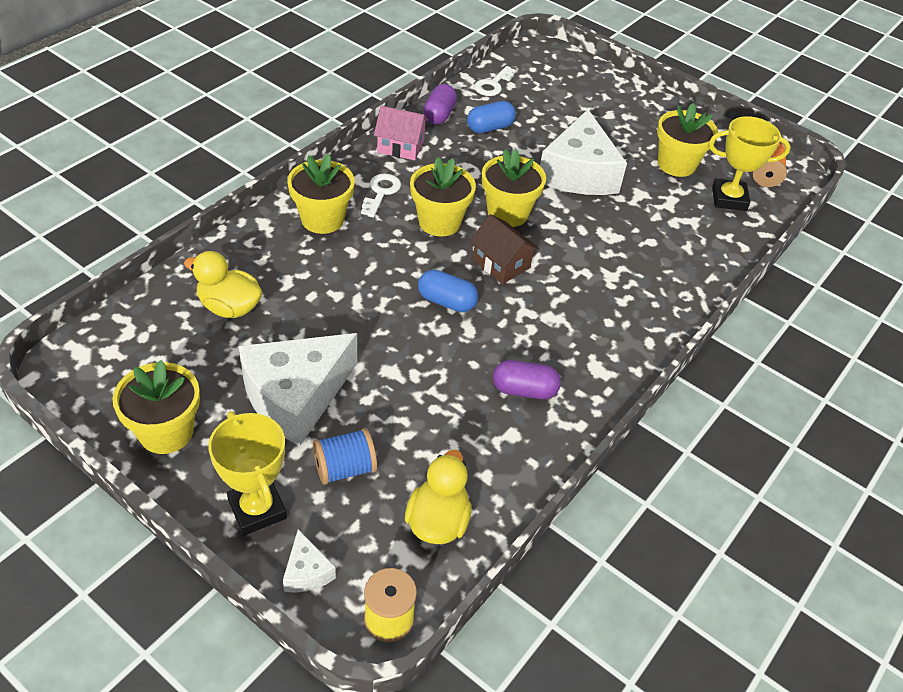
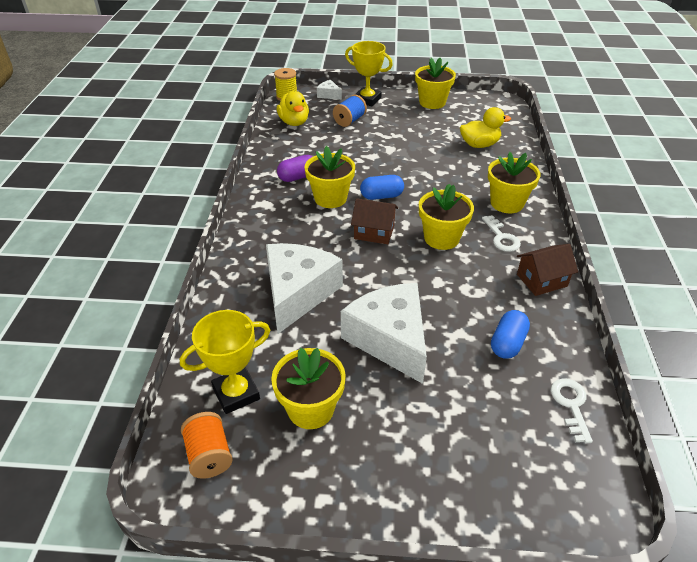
camera: 150 degrees right, 5 degrees down
white cheese [238,333,357,446] -> white cheese moved to [266,243,343,334]
pink house [374,106,429,160] -> brown house [517,244,578,296]
purple capsule [423,84,457,125] -> none
yellow flower pot [482,149,546,227] -> yellow flower pot moved to [305,146,355,208]

